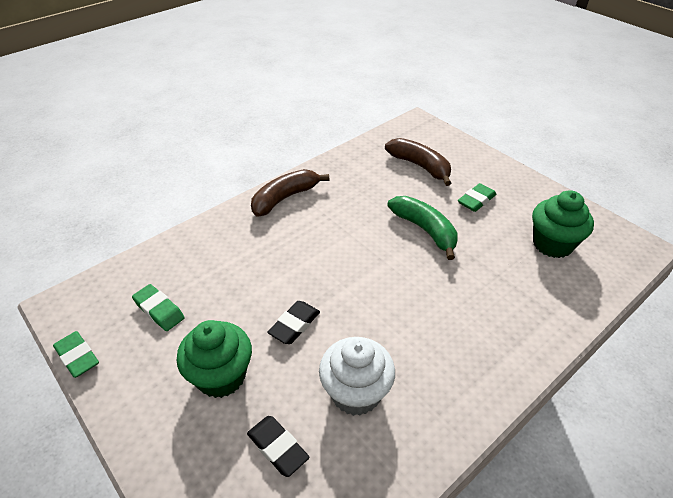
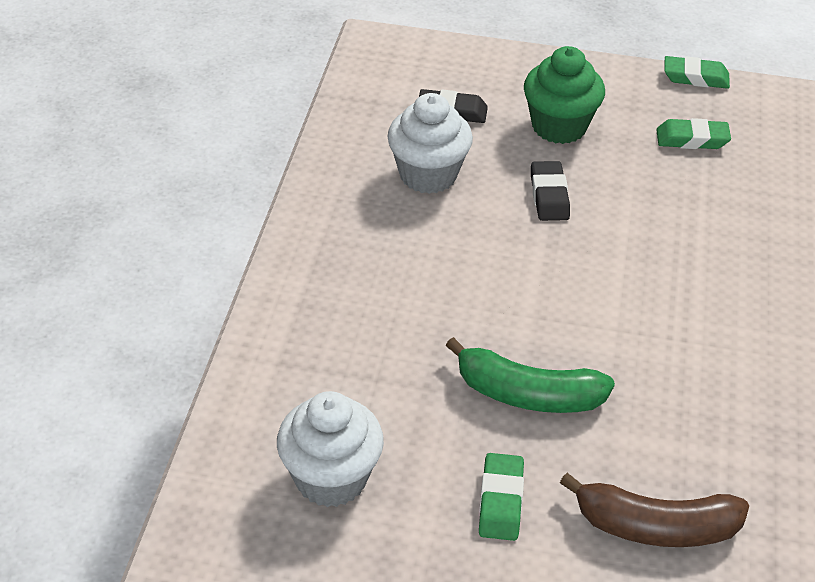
camera: 140 degrees right, 0 degrees up
brown banana [251,169,329,217] -> none
green cupcake [532,190,594,258] -> white cupcake [277,391,384,507]

